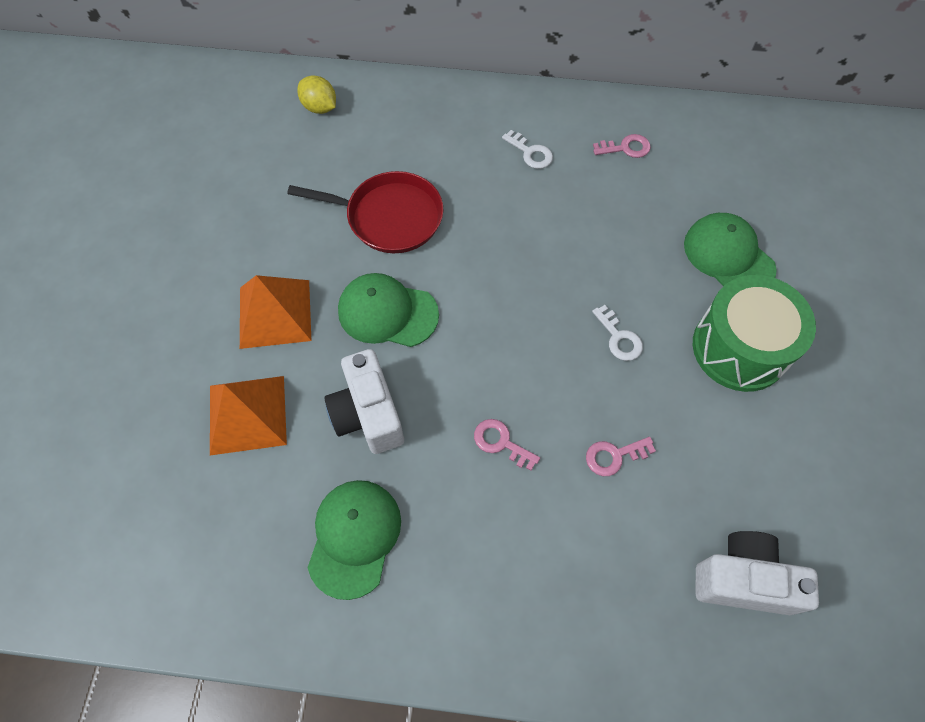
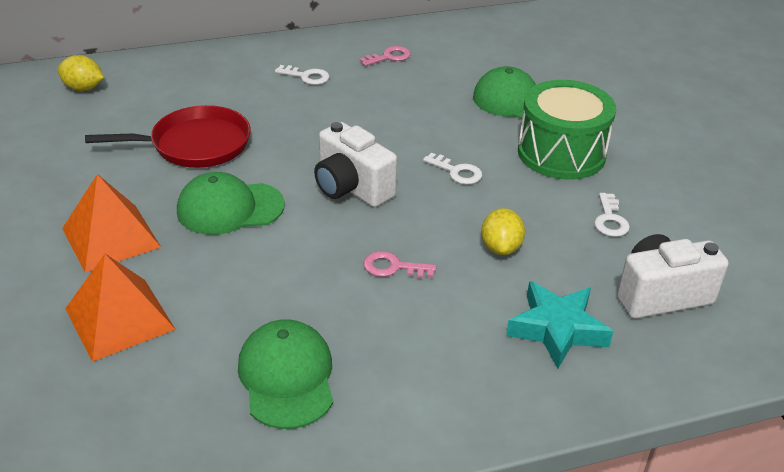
camera: 25 degrees left, 25 degrees down
white camera [324,349,404,454] -> white camera moved to [314,122,397,207]
pink key [586,437,656,476] -> yellow lemon [481,208,525,255]
none -> turquoise star [506,281,613,369]
none -> white key [594,193,630,237]

